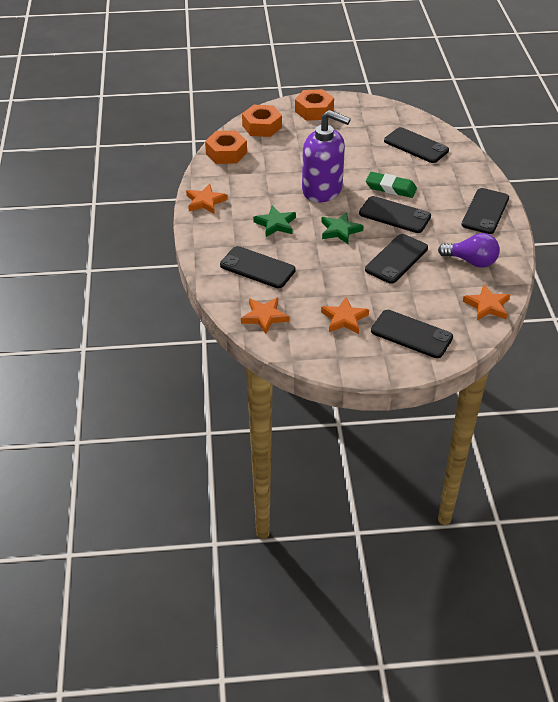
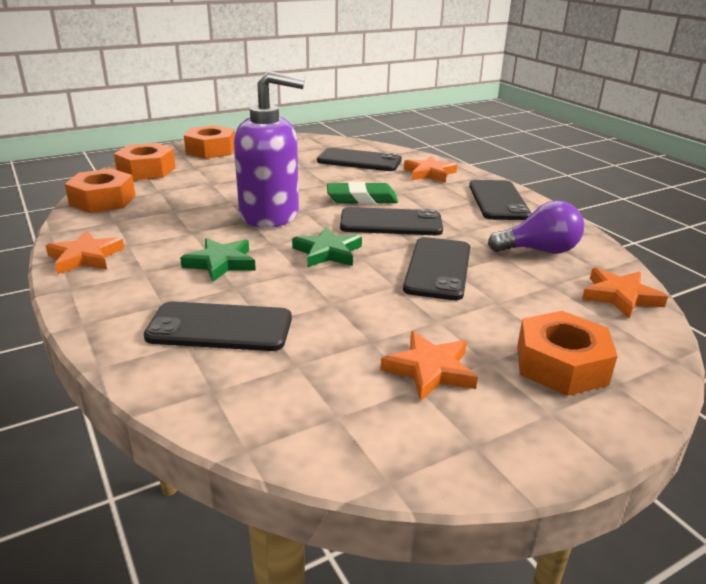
camera: 25 degrees left, 15 degrees down
orange star [241,297,289,334] -> orange star moved to [404,156,457,183]
black phone [371,310,453,358] -> orange nut [517,311,618,396]

